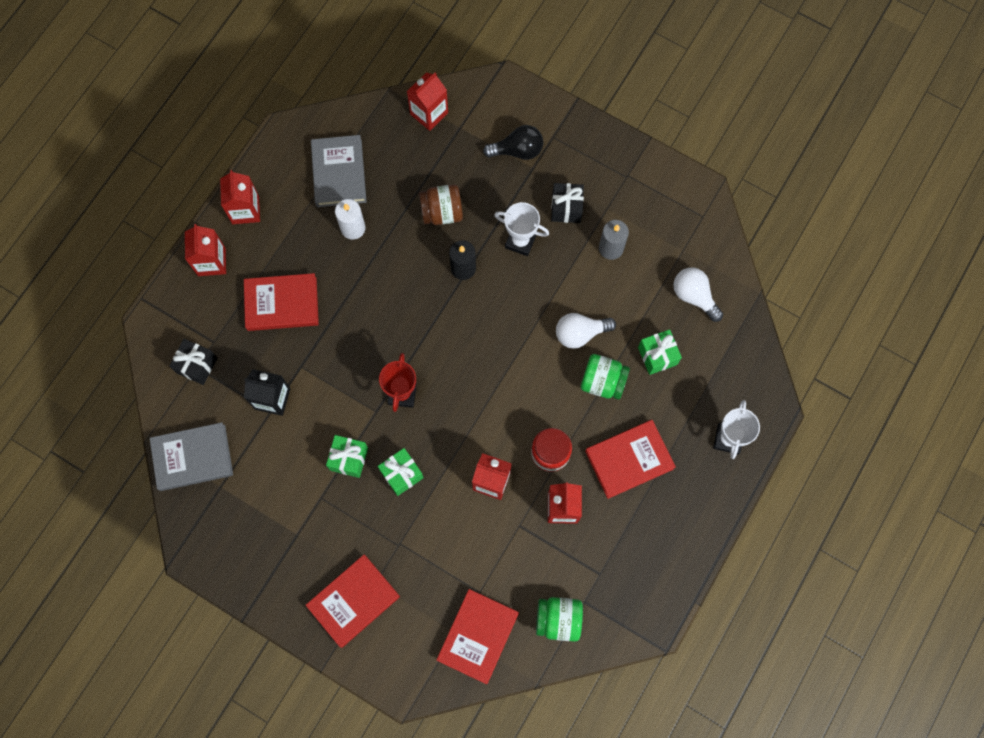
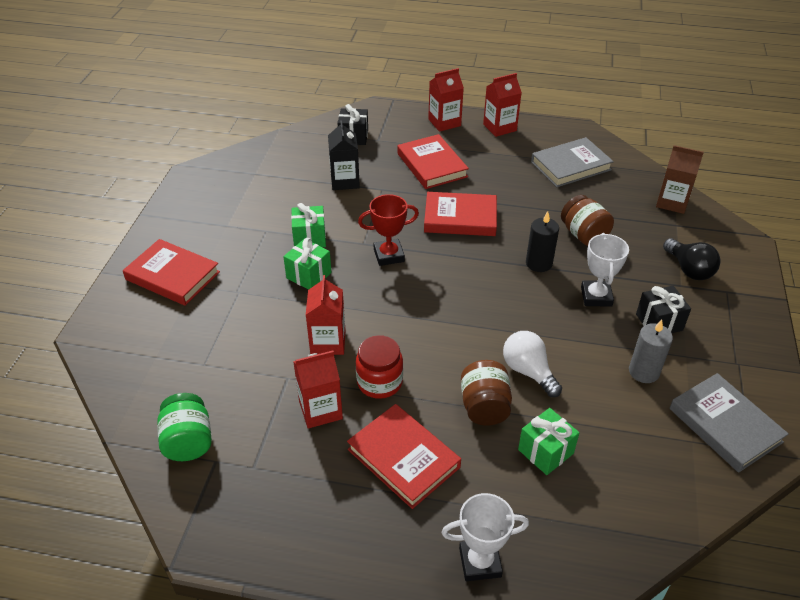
camera: 70 degrees right, 30 degrees down
grey book [150,422,233,491] -> grey book moved to [669,373,789,473]
white candle [335,199,366,240] -> none
red carton [407,72,448,131] -> brown carton [656,145,704,214]
red book [436,589,519,684] -> red book moved to [424,192,497,236]
green jar [581,354,630,400] -> brown jar [461,360,512,426]
white light bulb [673,267,723,322] -> none

